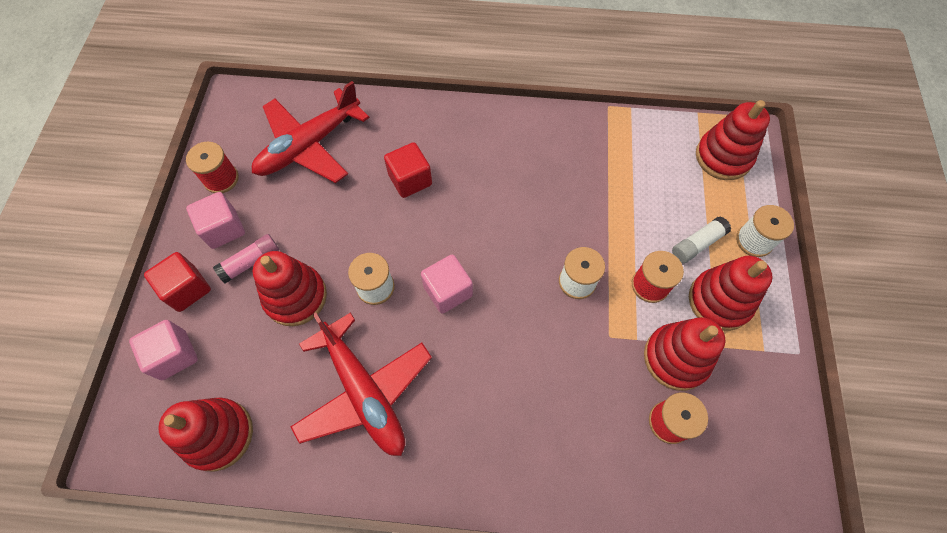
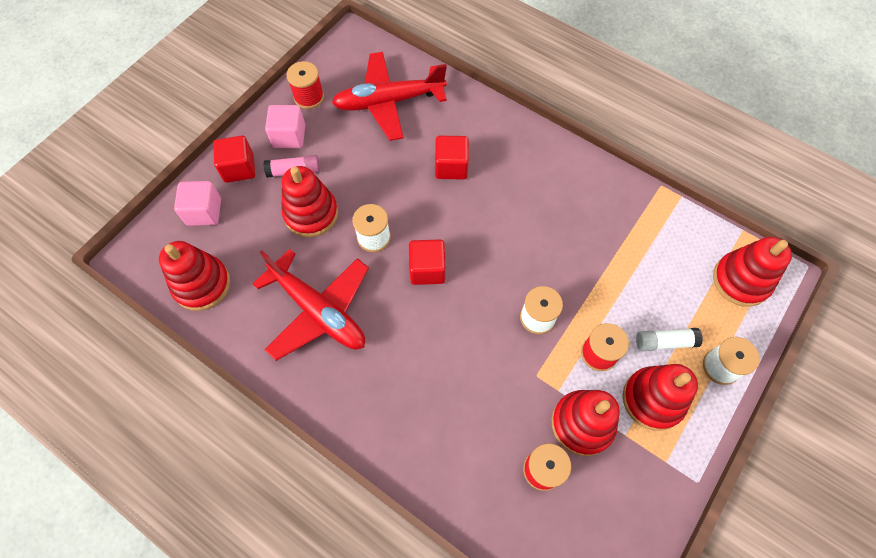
camera: 30 degrees right, 0 degrees up
red plane [291,312,432,456] -> red plane turned 45 degrees counterclockwise [252,249,369,361]
pink cube [421,255,473,314] -> red cube [409,239,446,285]

